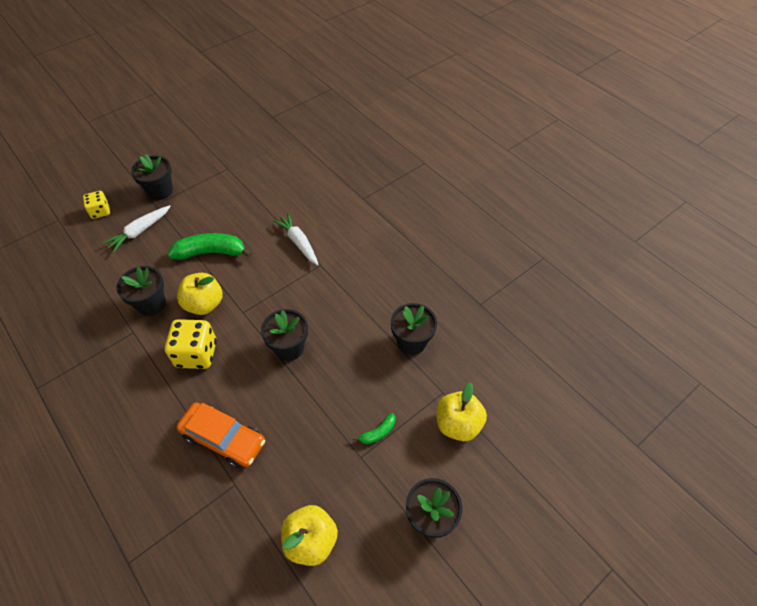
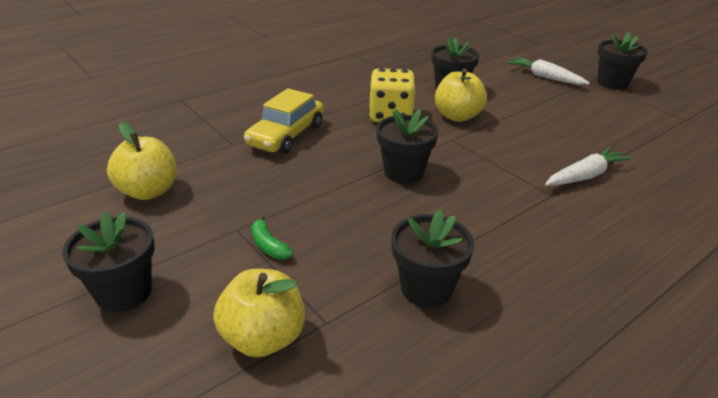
camera: 90 degrees right, 20 degrees down
yellow dice [83,191,110,219] -> none
green banana [168,233,252,260] -> none
orange car [176,402,265,468] -> yellow car [244,88,324,154]

